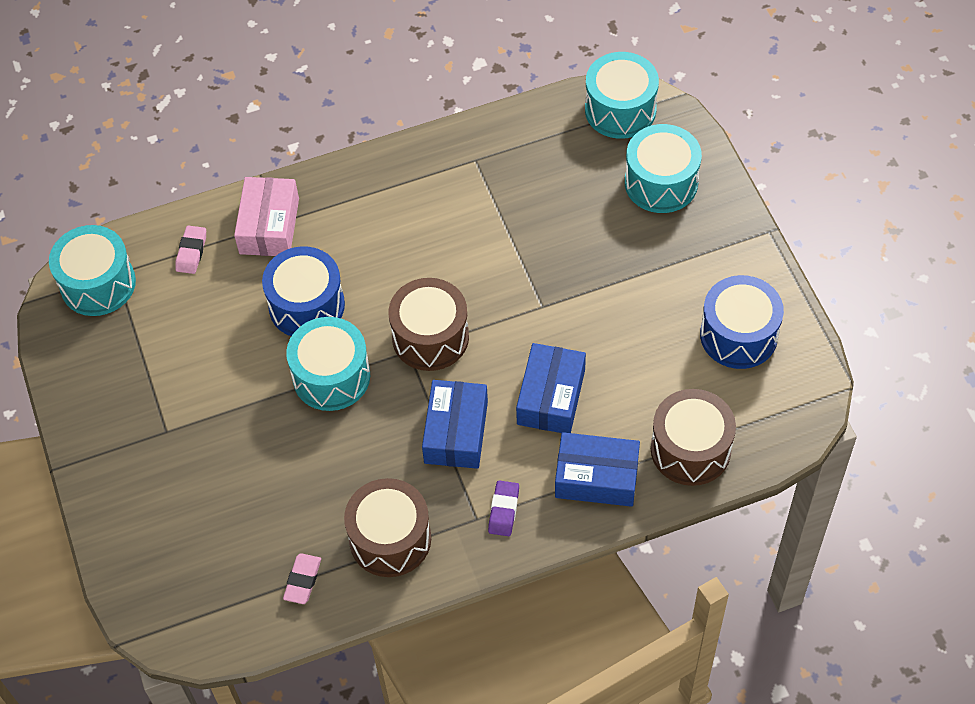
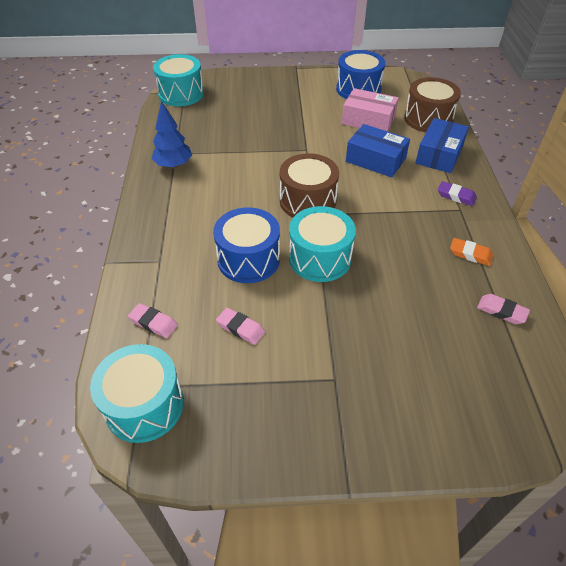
camera: 75 degrees left, 10 degrees down
pink box [234,177,299,256] -> pink box moved to [342,88,399,131]
brown drum [344,478,431,577] -> orange eraser [450,238,493,266]
blue box [422,380,488,469] -> none
turquoise drum [625,124,702,213] -> none
none -> blue tree [151,101,192,169]
none -> pink eraser [216,308,265,345]

